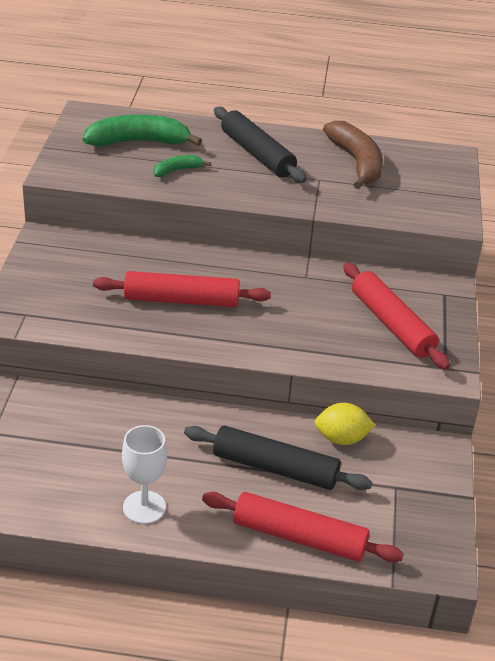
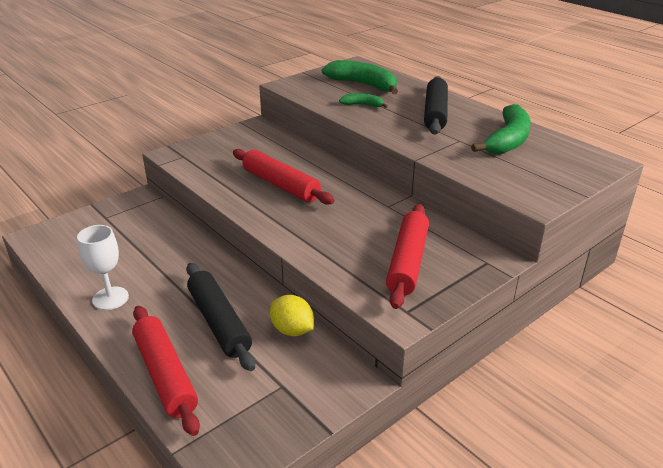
camera: 45 degrees right, 5 degrees down
brown banana [323,121,383,189] -> green banana [471,104,531,155]

